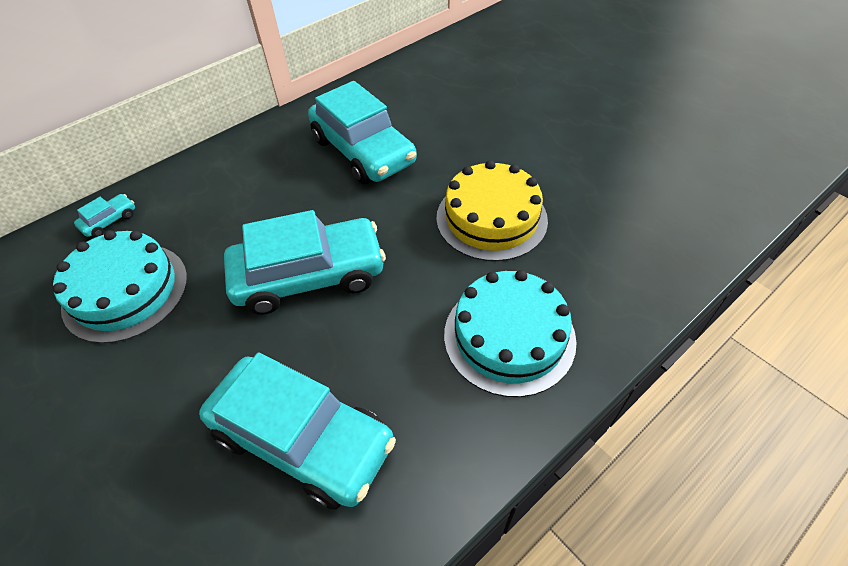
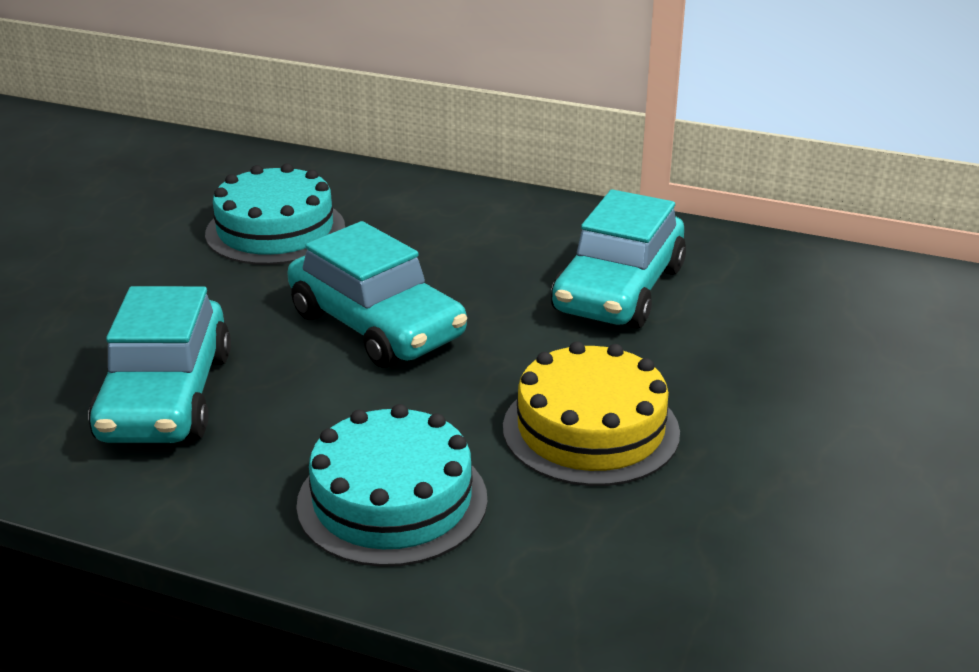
camera: 60 degrees right, 20 degrees down
turquoise car [74,194,135,237] -> none

